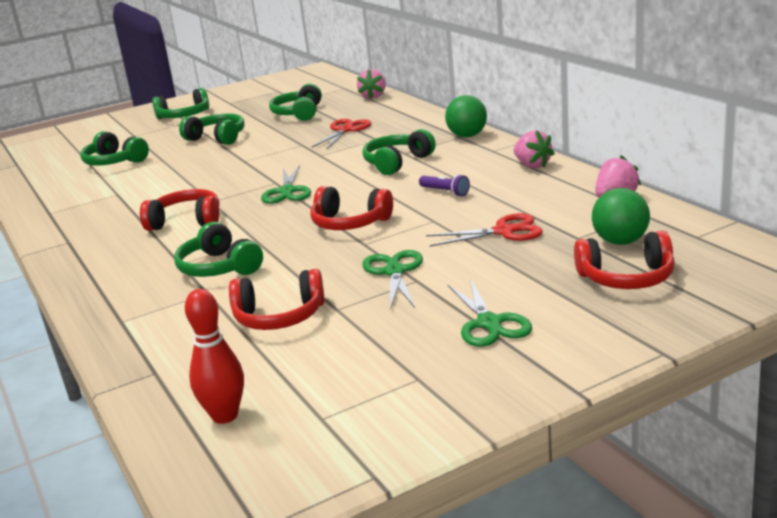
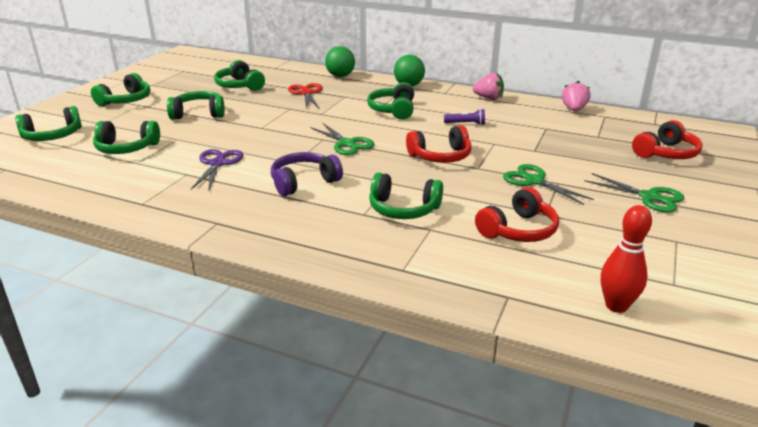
camera: 40 degrees left, 5 degrees up
red headphones [140,189,220,231] -> purple headphones [271,152,343,196]
pink strawberry [357,69,386,99] -> none
red scissors [426,213,543,247] -> none
green ball [592,188,650,245] -> green ball moved to [325,46,355,77]
none -> green headphones [15,106,82,141]
none -> purple scissors [191,149,243,192]

